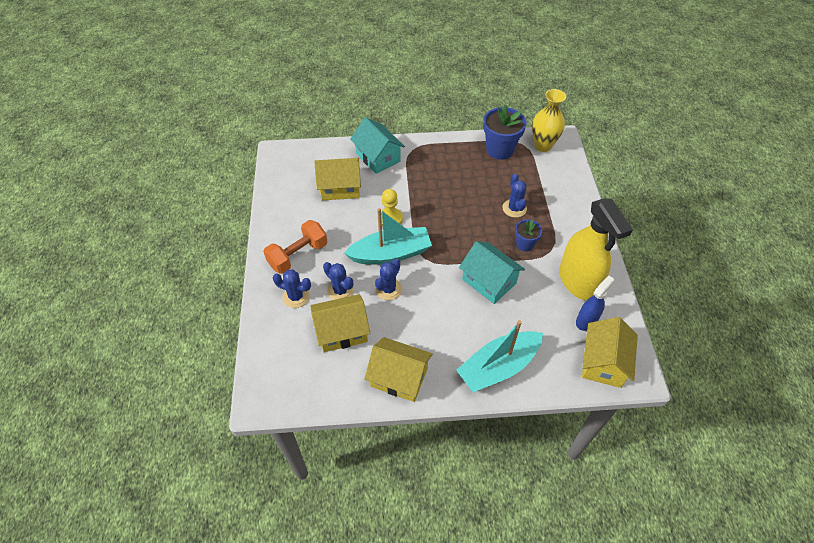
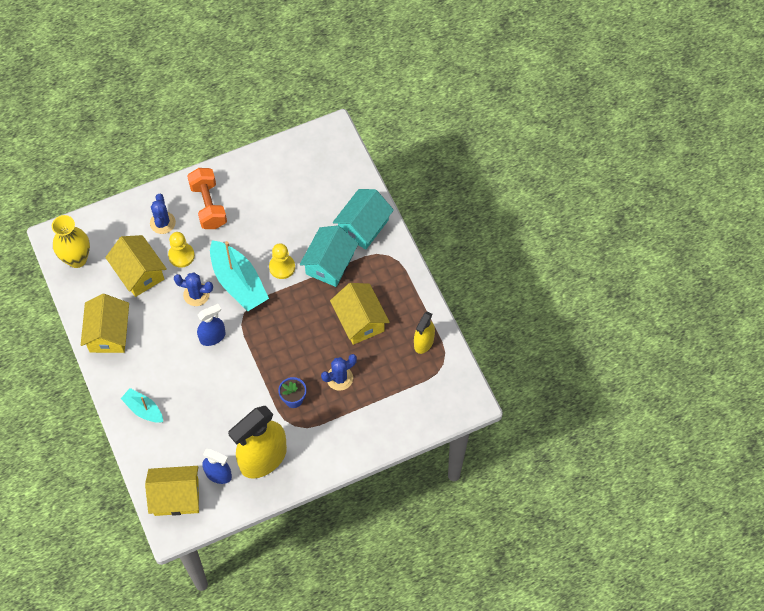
camera: 70 degrees right, 10 degrees up
orange dumbbell [263,220,327,274] -> orange dumbbell turned 45 degrees clockwise [187,168,227,229]
yellow house [314,158,361,201] -> yellow house moved to [330,283,390,345]
blue cactus [323,262,354,300] -> yellow pawn [168,232,195,268]
turquoise boat [456,320,543,392] -> turquoise boat [121,388,163,423], size x0.56
turquoise house [459,241,525,304] -> turquoise house moved to [300,225,359,287]
blue flower pot [483,105,526,160] -> yellow spray bottle [414,311,435,354]
yellow vase [532,89,566,152] -> yellow vase moved to [52,215,90,268]
none -> blue spray bottle [197,304,225,346]

